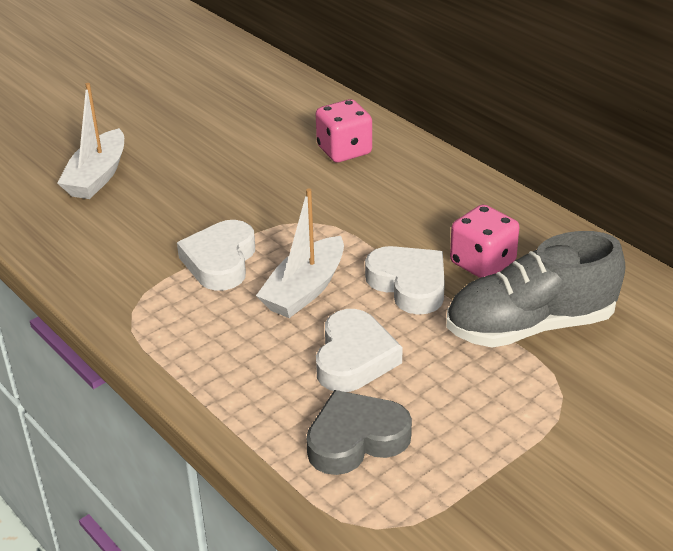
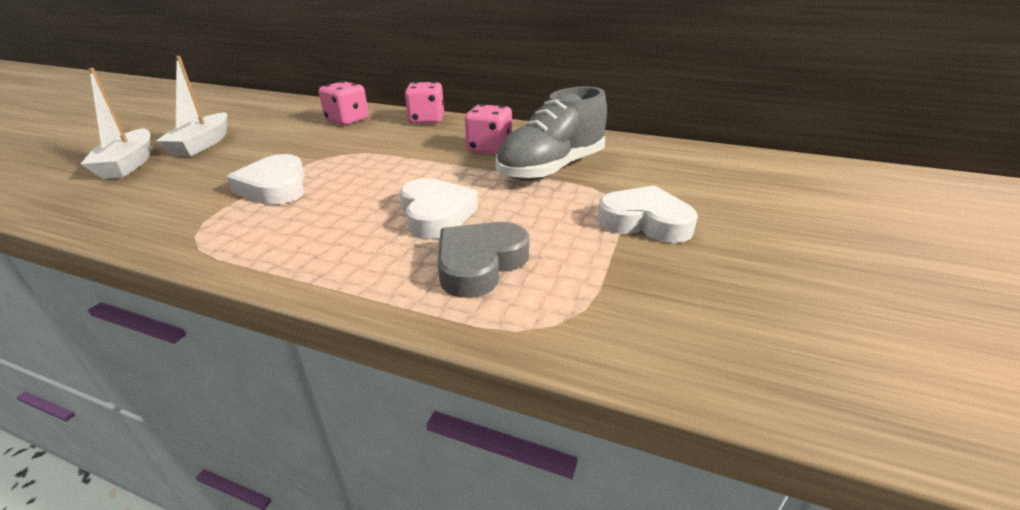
camera: 30 degrees left, 5 degrees down
white boat [256,188,344,318] -> white boat moved to [156,56,227,157]
white heart [365,246,445,315] -> white heart moved to [597,185,698,243]
none -> pink dice [405,82,444,124]

